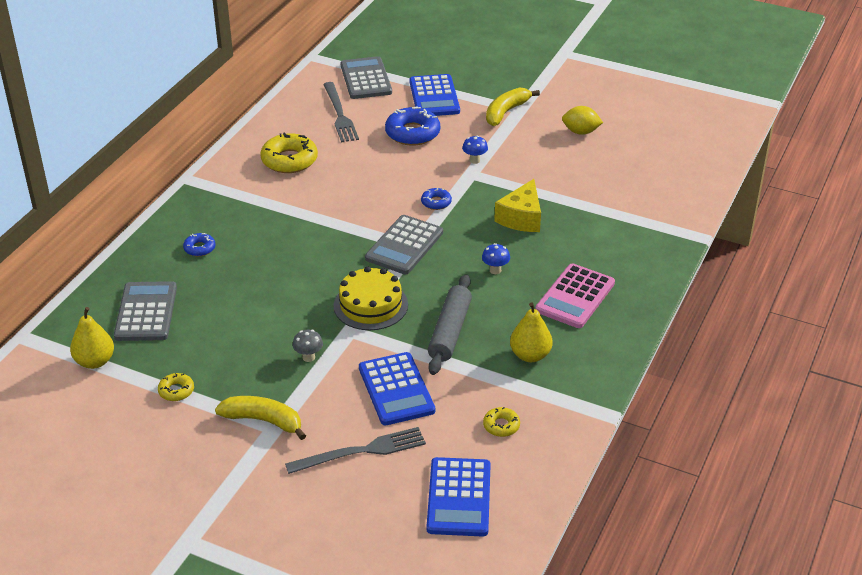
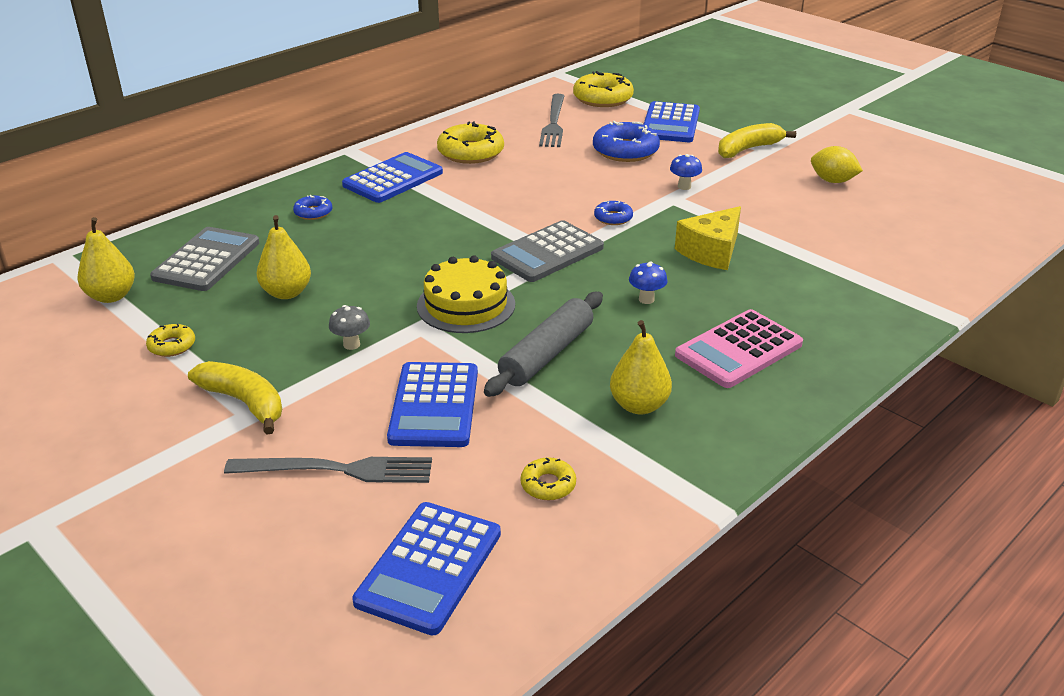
camera: 20 degrees right, 5 degrees down
grey calculator [341,56,392,99] -> yellow donut [573,71,634,107]
none -> yellow pear [257,215,311,299]
none -> blue calculator [342,152,443,203]

